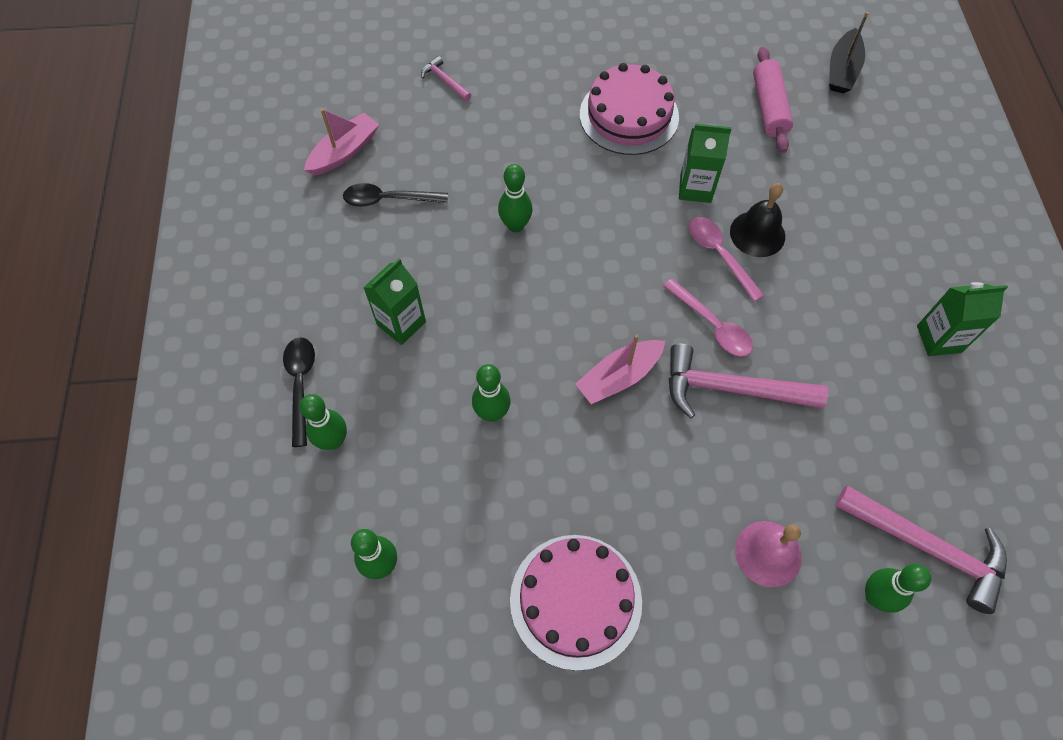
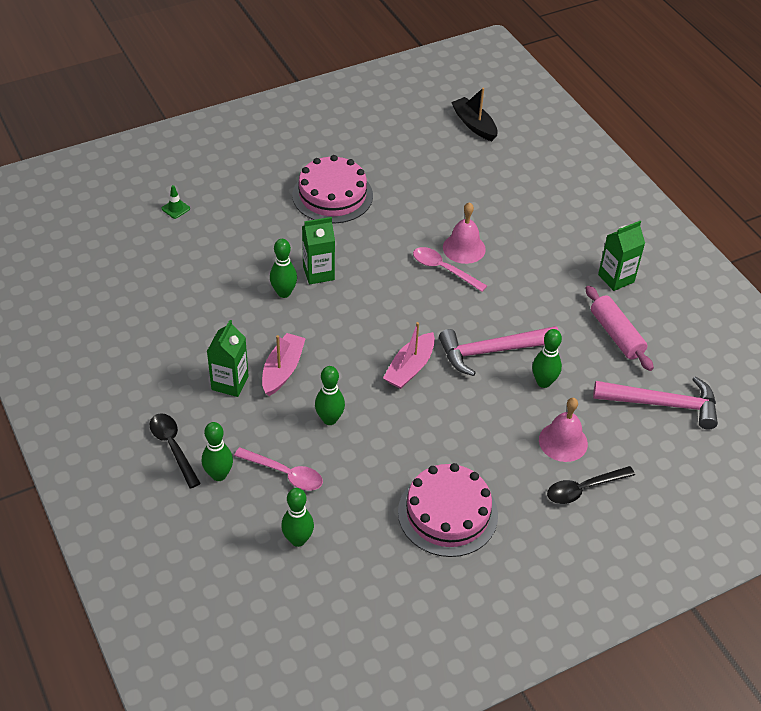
camera: 25 degrees left, 15 degrees down
pink boat [304,108,379,175] -> pink boat moved to [262,333,306,396]
black spoon [343,183,448,207] -> black spoon moved to [547,466,635,504]
pink hammer [421,56,471,101] -> green traffic cone [162,185,190,219]
pink spoon [663,278,753,357] -> pink spoon moved to [234,447,323,491]
green carton [679,124,732,203] -> green carton moved to [302,217,335,284]
black bell [730,183,785,257] -> pink bell [443,202,486,264]
pink rolling pin [753,47,793,153] -> pink rolling pin moved to [586,286,654,371]
black boat [829,12,869,94] -> black boat turned 150 degrees clockwise [451,88,498,141]
green bowling pin [865,564,931,613] -> green bowling pin moved to [532,329,562,388]

